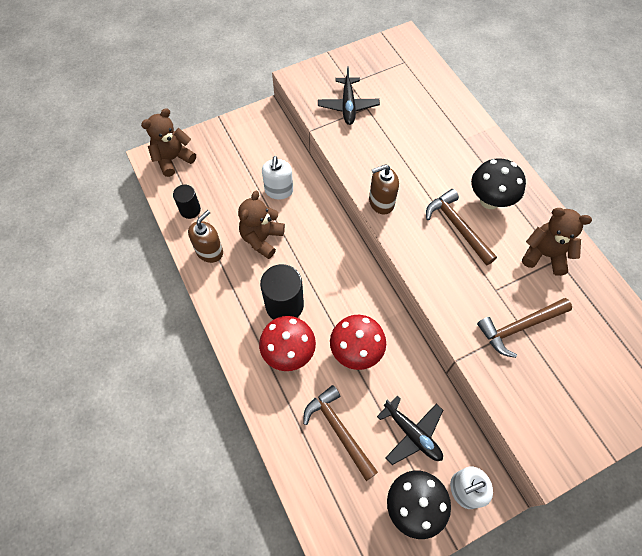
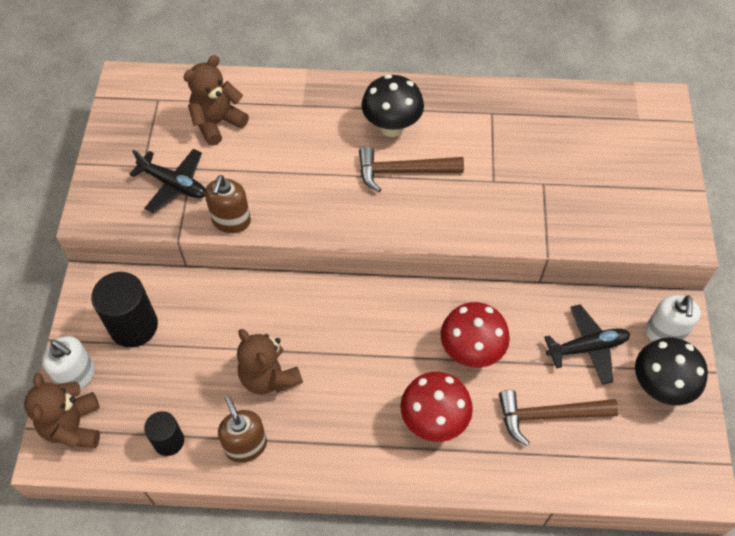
camera: 60 degrees left, 5 degrees down
black cylinder [260,264,304,320] -> black cylinder moved to [91,272,158,348]
white soap dispenser [262,156,293,199] -> white soap dispenser moved to [42,336,95,390]
brown soap dispenser [369,164,399,215] -> brown soap dispenser moved to [205,175,251,233]
brown hammer [477,298,572,358] -> none
brown teddy bear [522,208,592,276] -> brown teddy bear moved to [183,55,249,146]

